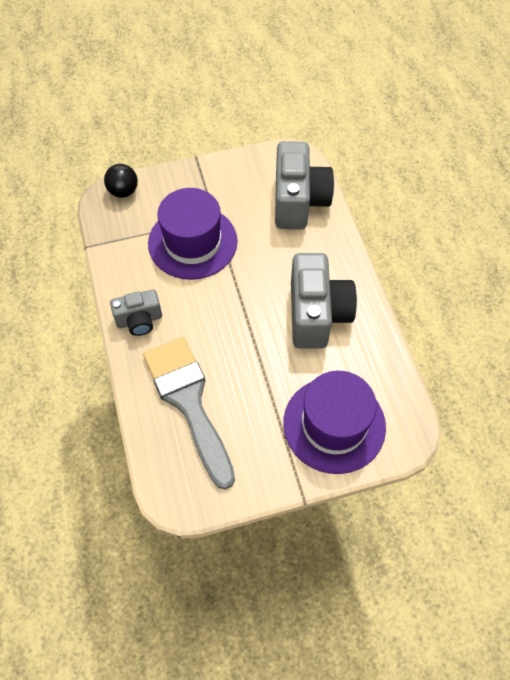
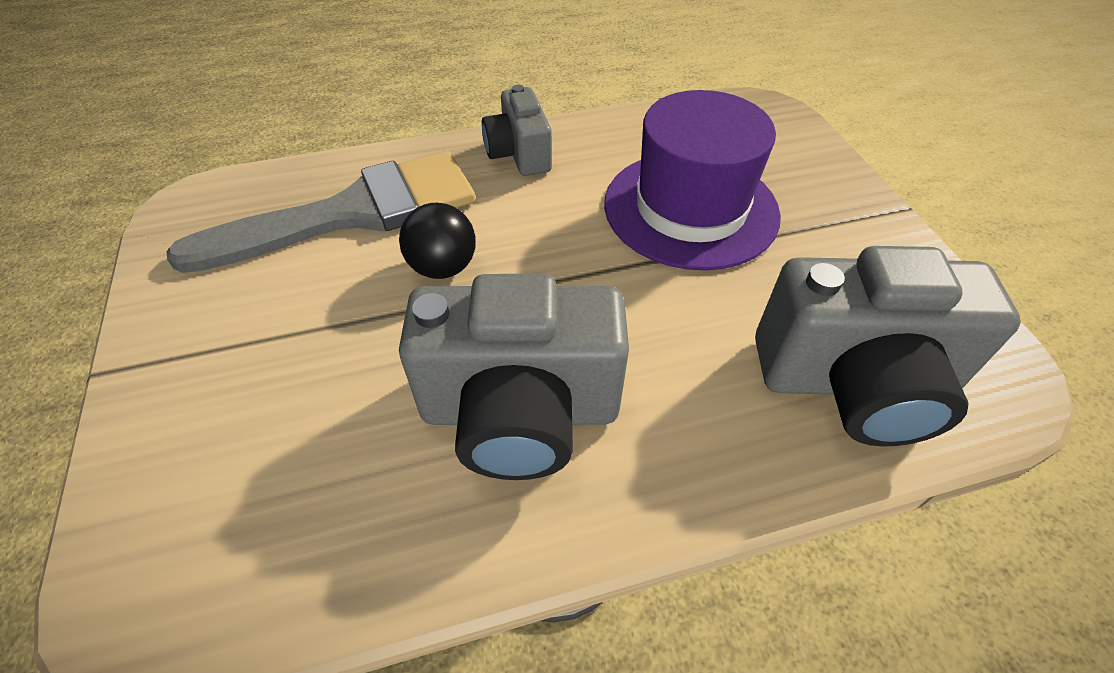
camera: 90 degrees right, 10 degrees down
black ball [104,164,138,198] -> black ball moved to [399,203,476,279]
purple hat [283,371,386,474] -> none

